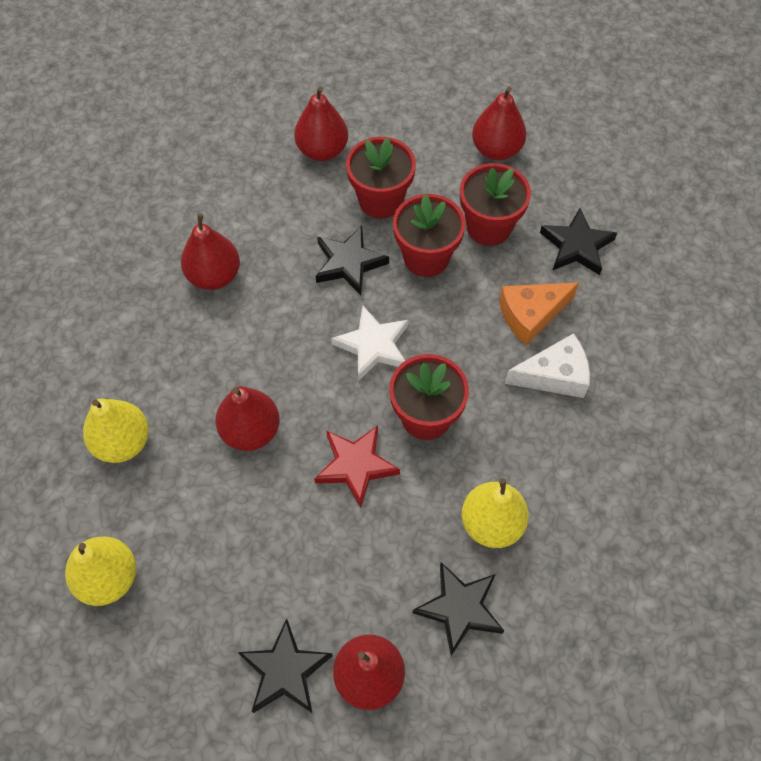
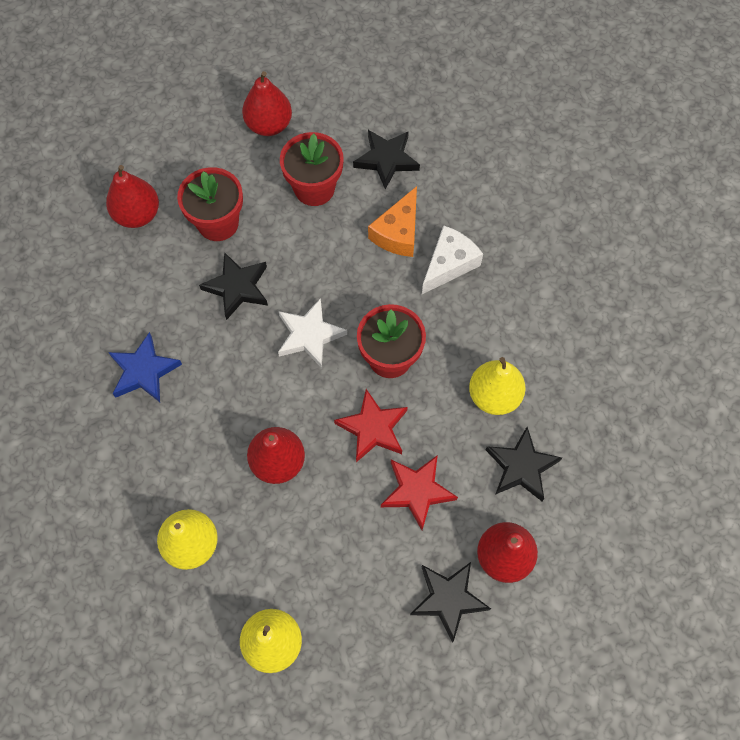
camera: 40 degrees left, 5 degrees up
red pear [181,213,240,290] -> blue star [108,332,182,402]
red flower pot [393,194,465,277] -> none
none -> red star [381,455,458,530]

